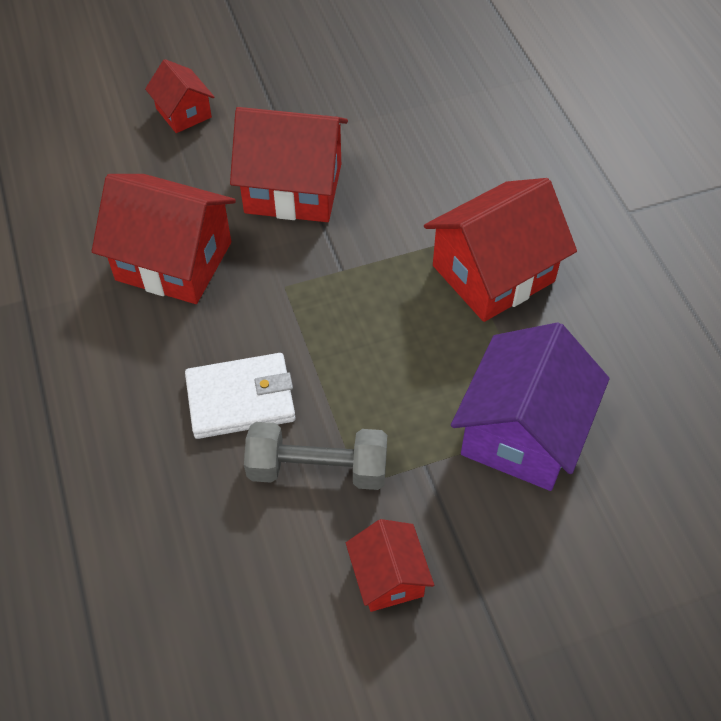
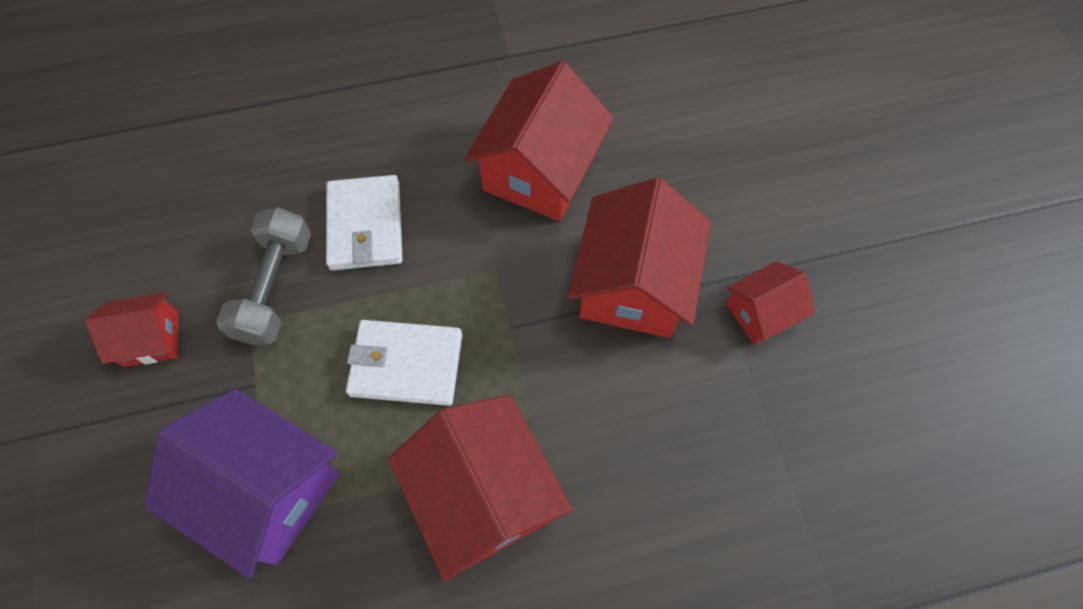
camera: 95 degrees right, 10 degrees up
red house [145,59,215,133] -> red house moved to [726,261,815,345]
none -> white wallet [346,320,462,406]

